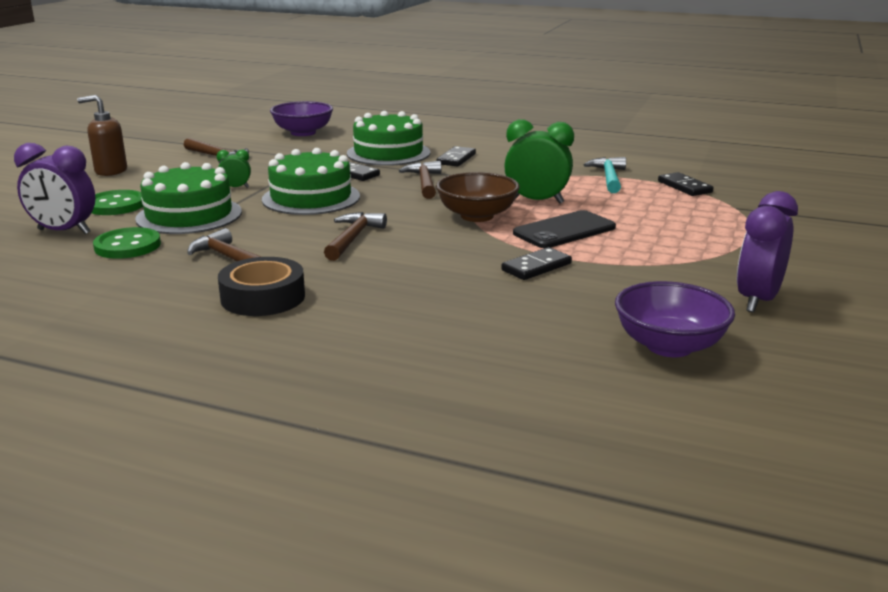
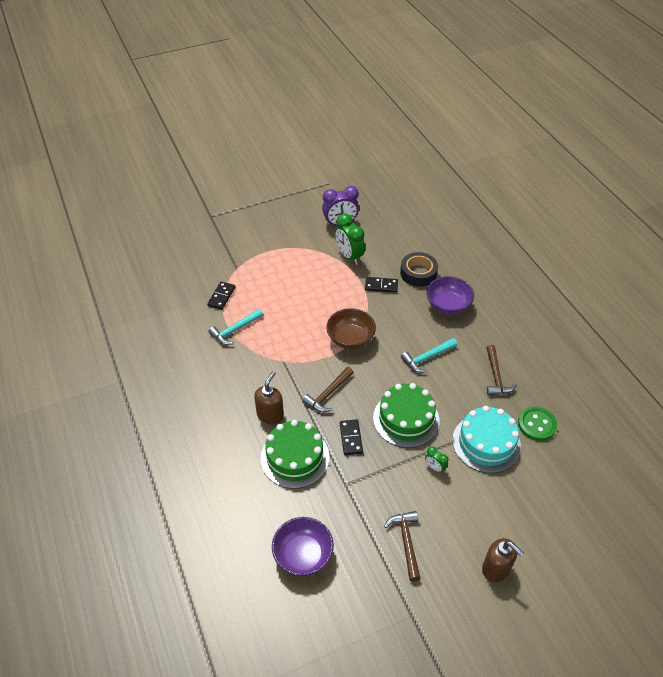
camera: 135 degrees left, 25 degrees up
purple clock [14,143,95,234] -> none
green button [92,190,143,215] -> none
green cake [135,162,242,234] -> turquoise cake [452,406,521,473]
black tape [218,257,305,316] -> black tape moved to [400,252,438,287]
brown hammer [324,212,387,261] -> turquoise hammer [401,338,457,373]
black domino [436,146,476,167] -> brown soap dispenser [254,371,284,424]
green clock [504,119,574,204] -> green clock moved to [335,213,365,265]
black phone [513,210,616,248] -> none
purple bowl [615,281,735,357] -> purple bowl moved to [426,276,474,315]

